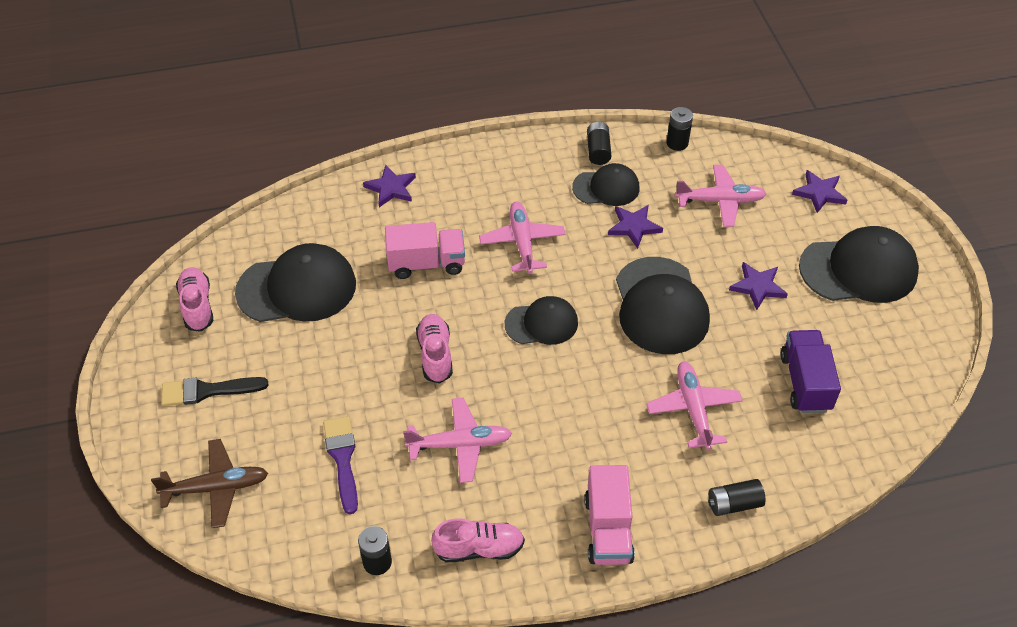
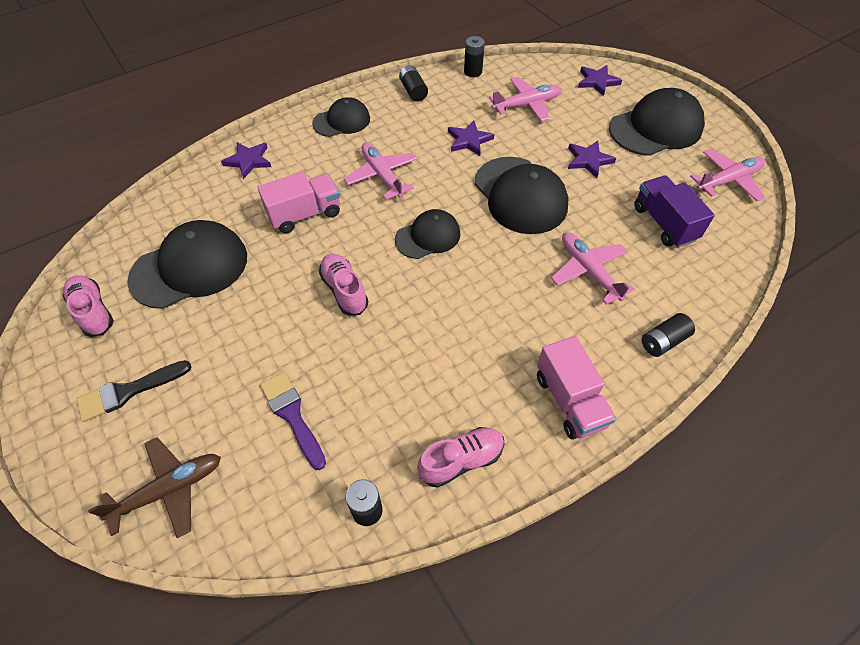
camera: 20 degrees left, 5 degrees up
pink plane [403,398,512,483] -> pink plane moved to [690,149,765,201]
black cap [572,163,639,206] -> black cap moved to [312,97,370,137]

